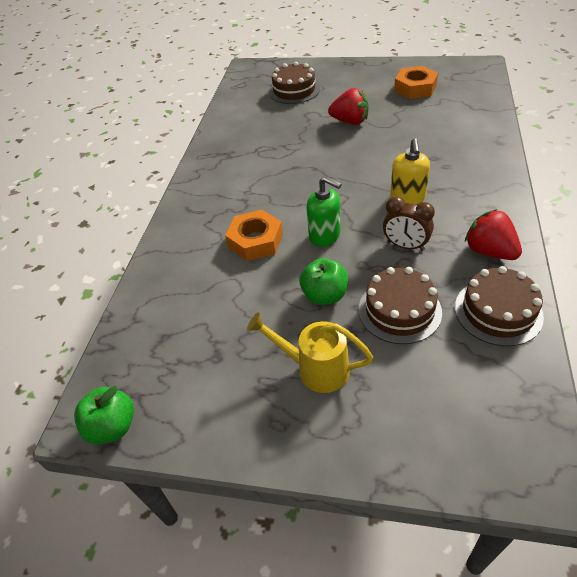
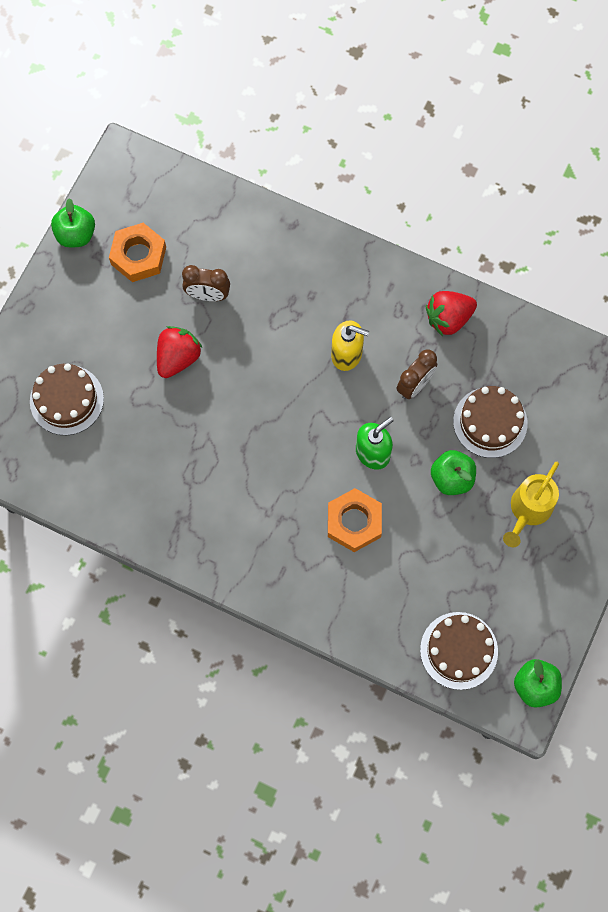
camera: 80 degrees left, 25 degrees up
brown cake [455,266,544,346] -> brown cake moved to [420,612,498,690]
none -> green apple [51,198,95,248]
none -> brown clock [182,265,230,301]

